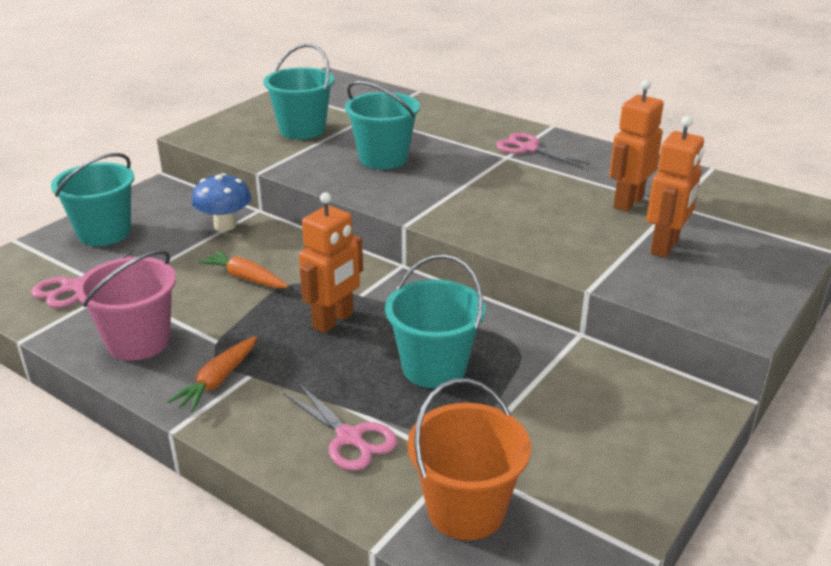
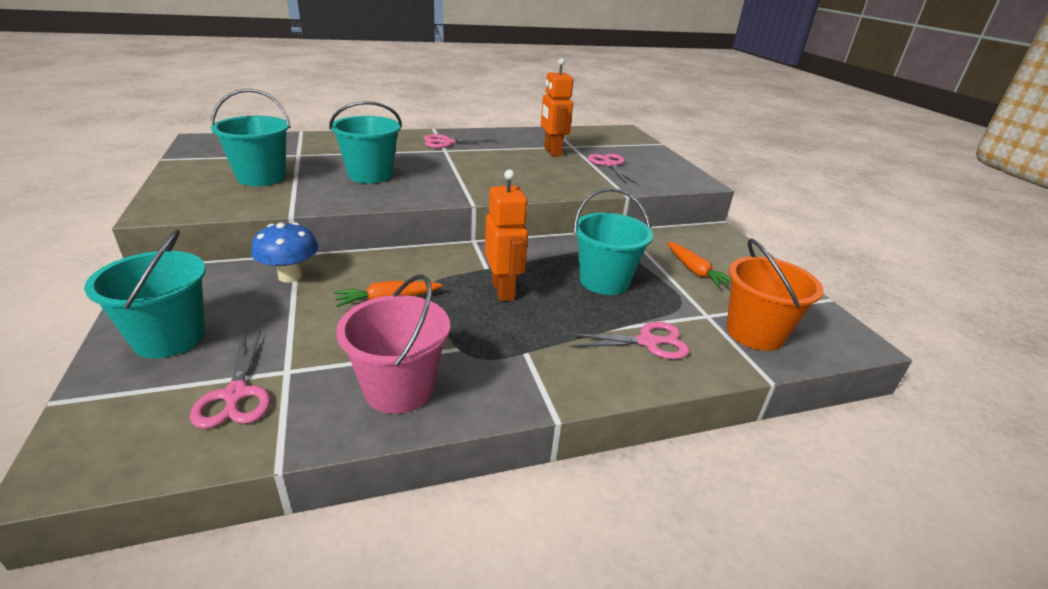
camera: 55 degrees left, 0 degrees up
orange carrot [167,336,257,412] -> orange carrot moved to [667,242,732,288]
orange robot [647,116,704,258] -> pink scissors [588,154,637,184]

